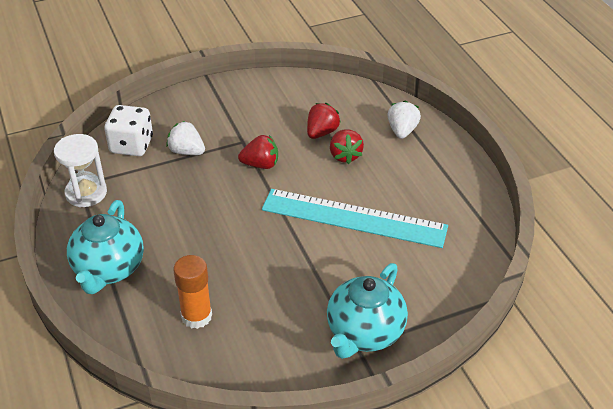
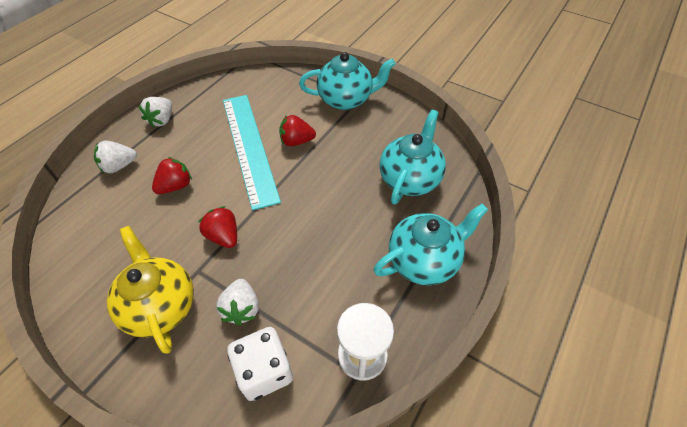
camera: 125 degrees left, 10 degrees up
orange glue stick [173,255,212,329] -> turquoise teapot [380,110,446,204]
red strawberry [307,103,341,139] -> red strawberry moved to [279,115,316,146]
none -> yellow teapot [107,226,194,354]
none -> white strawberry [138,97,172,127]

